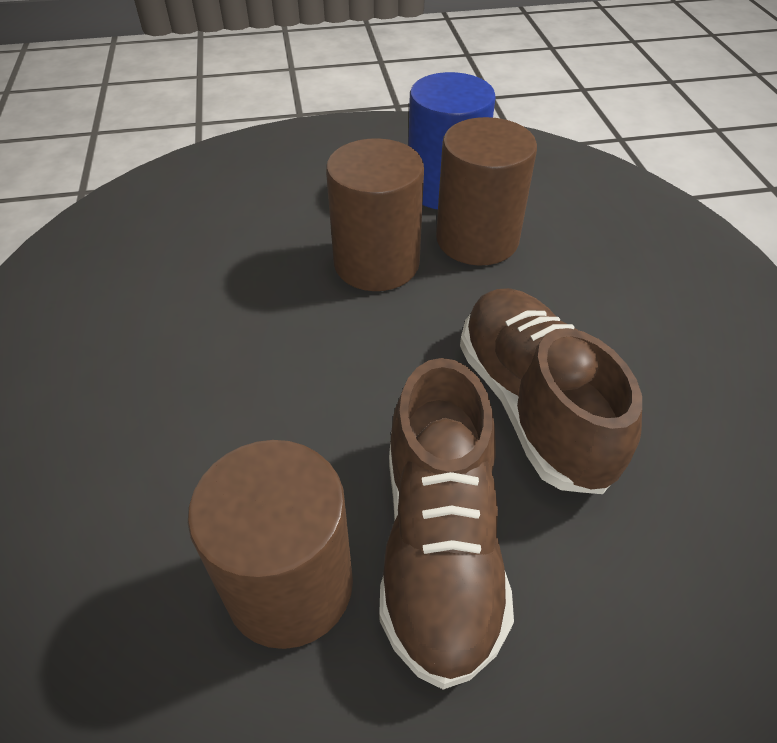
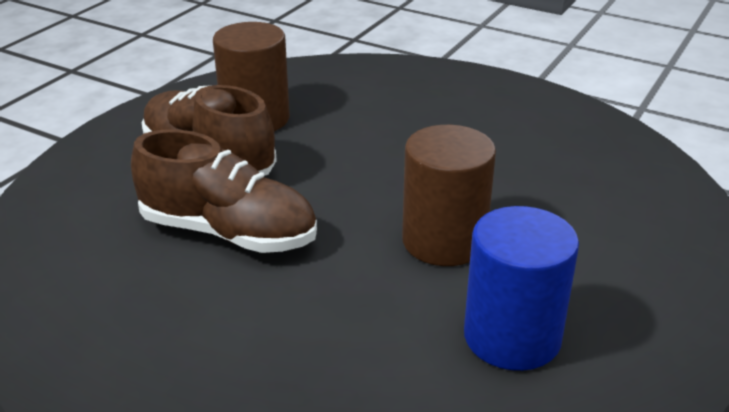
camera: 130 degrees right, 15 degrees down
brown cylinder [436,117,537,265] -> none

